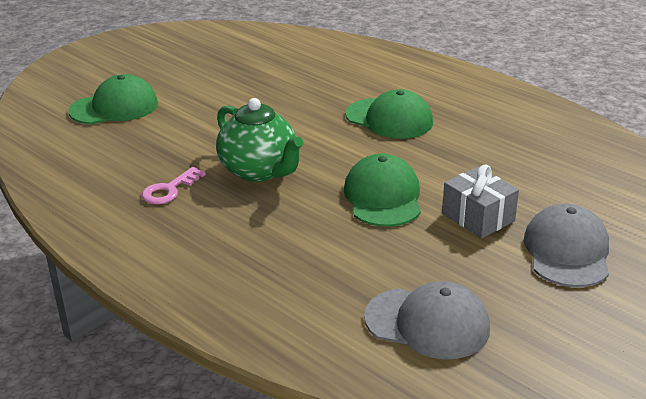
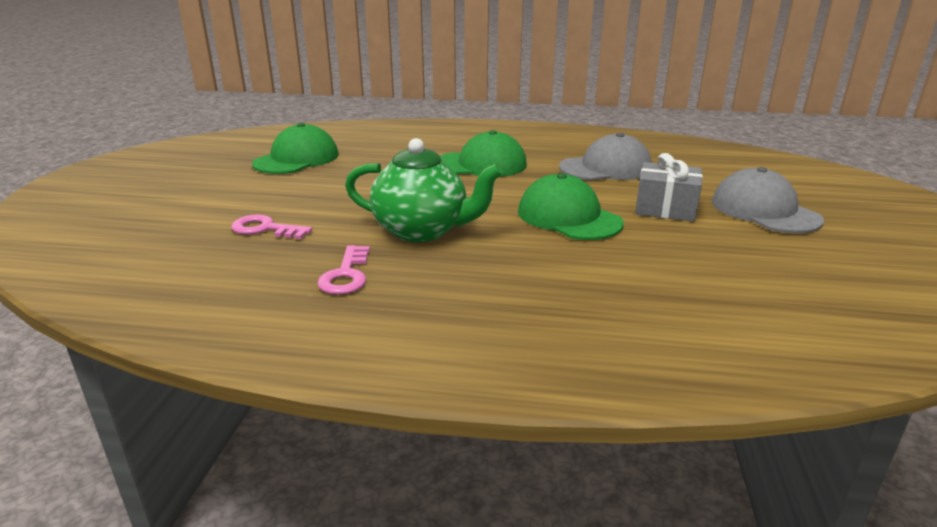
camera: 35 degrees left, 5 degrees down
green cap [69,74,158,124] -> green cap moved to [252,123,339,174]
grey cap [364,281,490,359] -> grey cap moved to [559,133,652,181]
none -> pink key [231,214,312,239]

